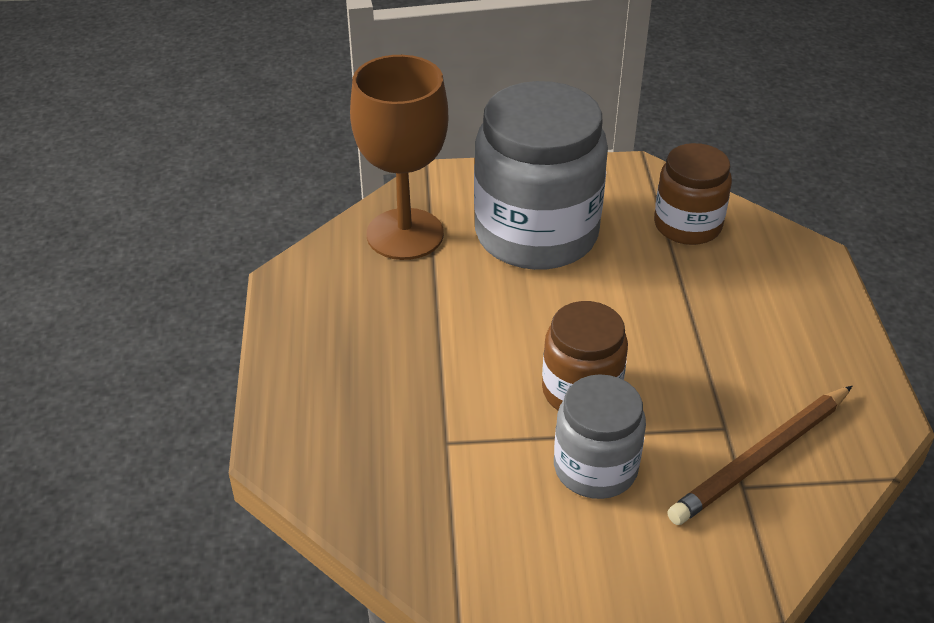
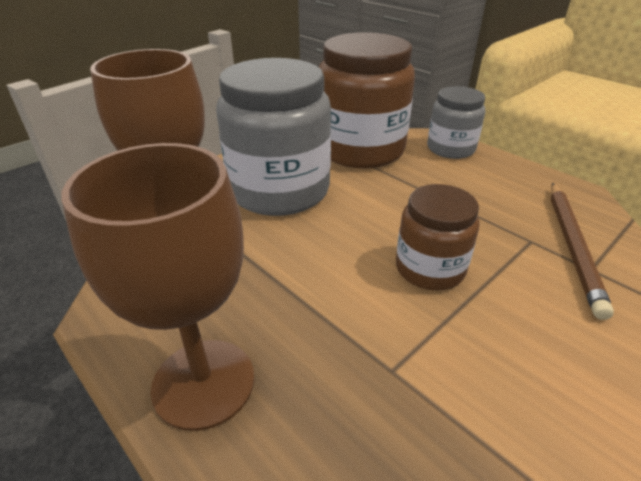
camera: 40 degrees left, 5 degrees down
grey jar [554,374,646,499] -> grey jar moved to [427,86,485,159]
brown jar [654,143,732,245] -> brown jar [319,32,415,168], size x1.80
none -> brown goblet [61,143,254,431]

